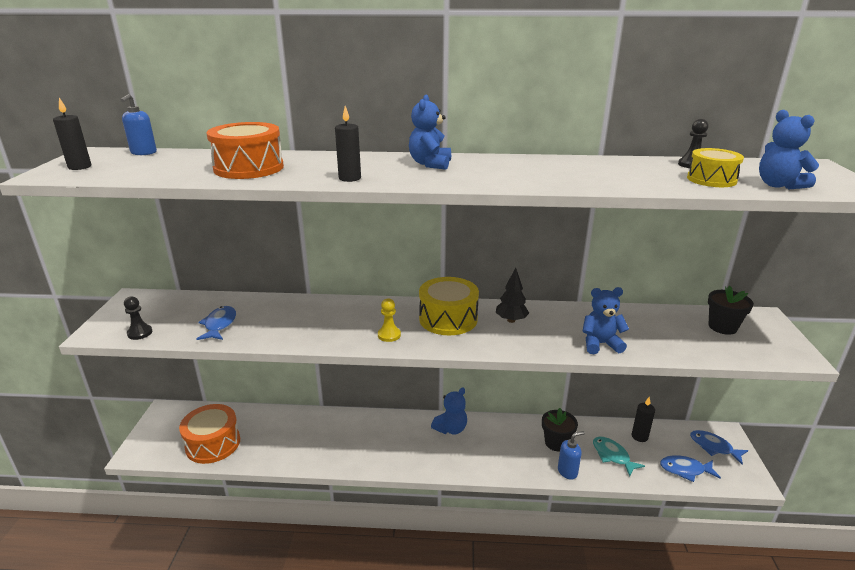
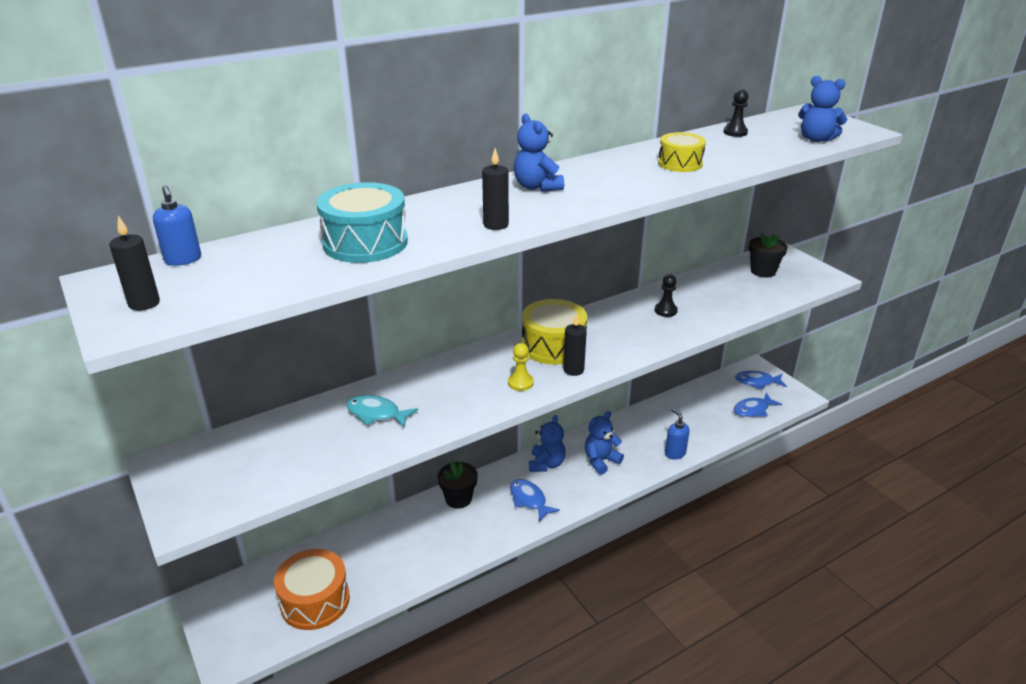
camera: 35 degrees left, 5 degrees up
black pawn [124,297,152,340] -> black pawn moved to [655,274,678,317]
blue fish [197,306,236,340] -> blue fish moved to [510,479,560,522]
orange drum [206,122,284,179] -> turquoise drum [316,182,408,263]
black tree [496,268,529,323] -> none
black flower pot [542,408,578,451] -> black flower pot moved to [437,461,478,509]
blue soap dispenser [558,431,585,480] -> blue soap dispenser turned 60 degrees counterclockwise [665,408,690,460]
blue teddy bear [582,287,629,354] -> blue teddy bear moved to [585,411,624,475]
turquoise fish [593,436,645,476] -> turquoise fish moved to [346,395,418,428]
black candle [632,397,655,442] -> black candle moved to [563,313,587,376]
yellow drum [687,148,744,187] -> yellow drum moved to [658,132,706,172]

